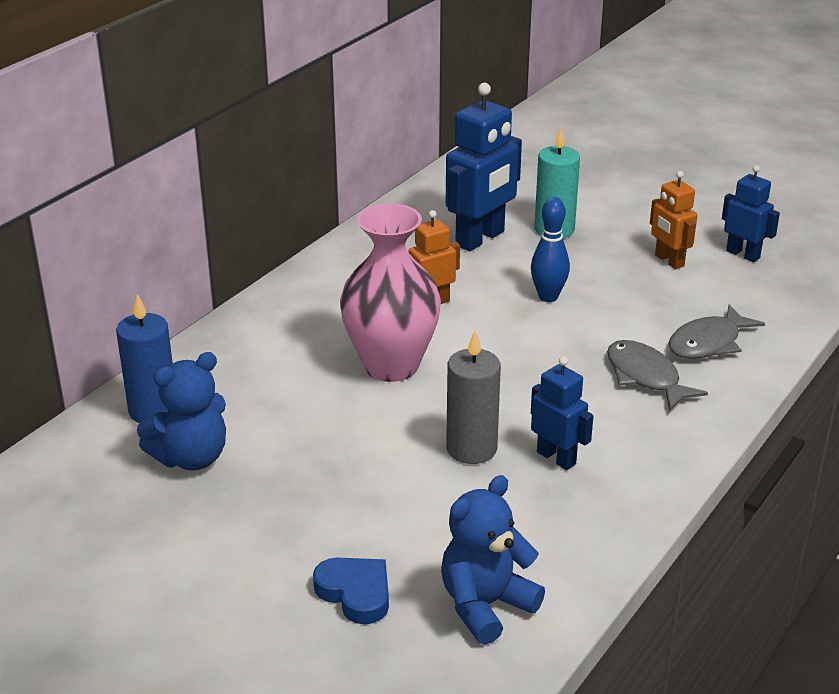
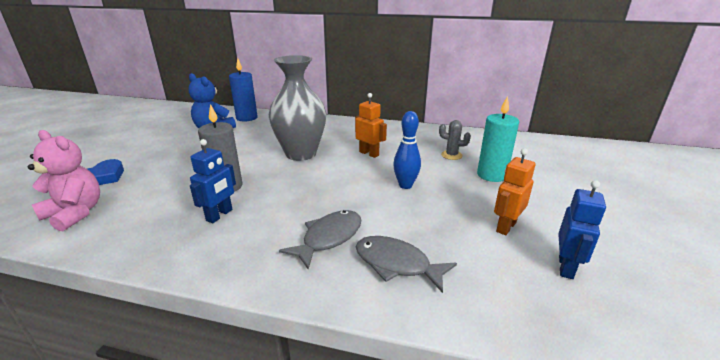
camera: 70 degrees right, 5 degrees down
pink vase [340,203,441,382] -> grey vase [269,55,326,161]
blue teddy bear [441,475,545,645] -> pink teddy bear [28,130,100,231]
blue robot [446,83,522,251] -> grey cactus [439,120,471,160]

